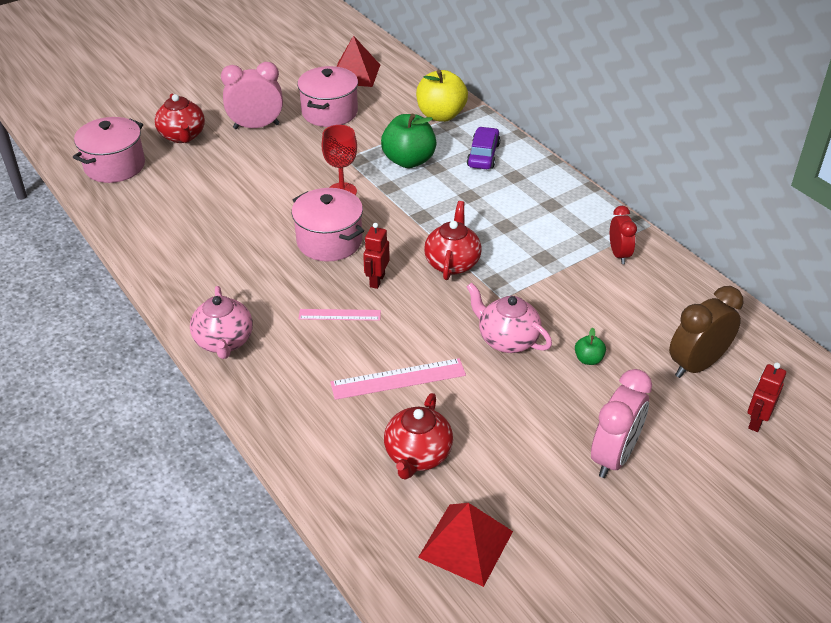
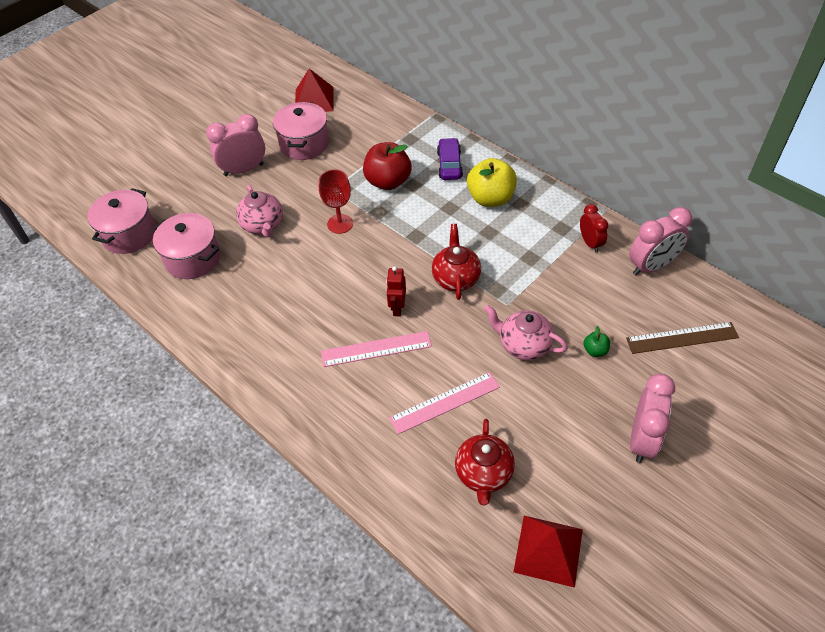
camera: 10 degrees left, 10 degrees up
red teapot [155,94,205,143] -> none
pink teapot [190,286,253,359] -> pink teapot moved to [236,185,283,238]
pink pot [292,188,364,261] -> pink pot moved to [152,213,220,279]
pink ruler [299,309,381,321] -> pink ruler [321,331,432,367], size x1.54
green apple [381,114,436,168] -> red apple [363,142,412,190]
yellow apple [416,70,468,122] -> yellow apple moved to [467,158,517,207]
brown clock [669,286,743,378] -> brown ruler [626,322,739,354]
red robot [748,363,786,432] -> none
none -> pink clock [629,207,692,276]

